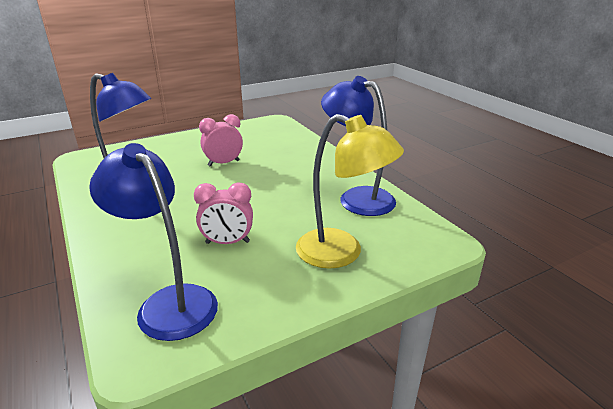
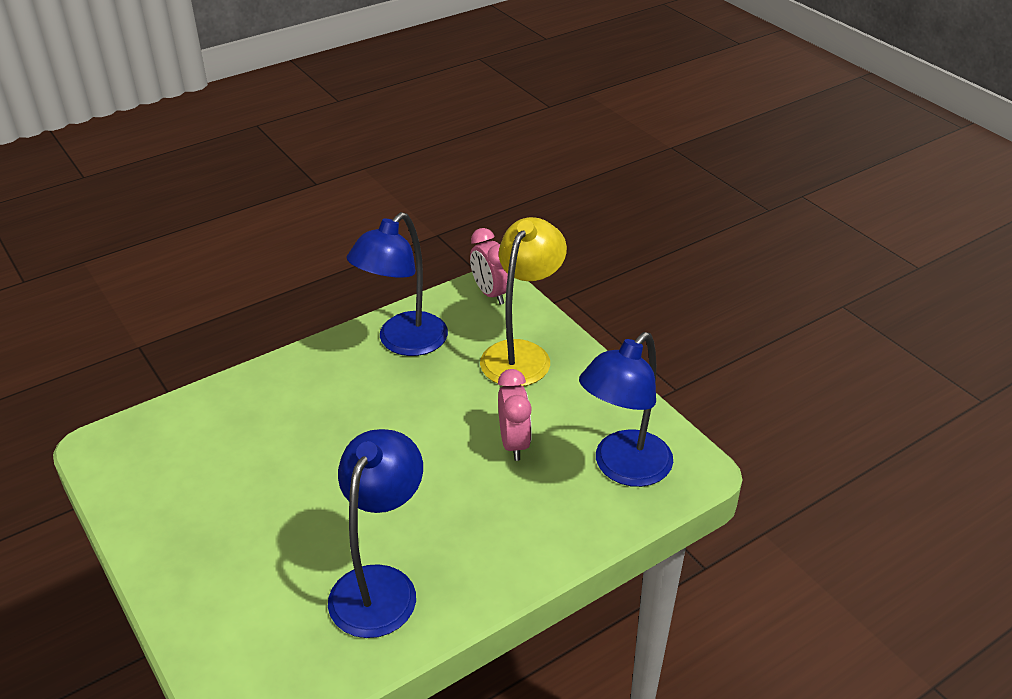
camera: 95 degrees left, 10 degrees up
pink clock [199,114,243,167] -> pink clock moved to [470,228,508,305]

